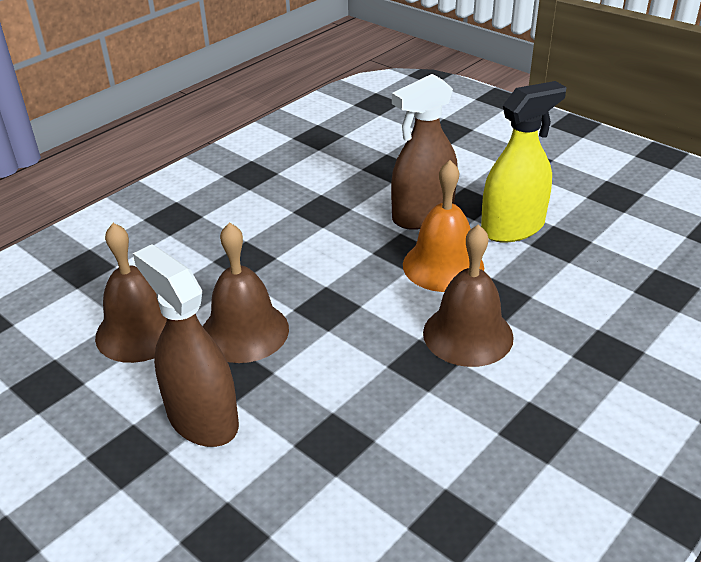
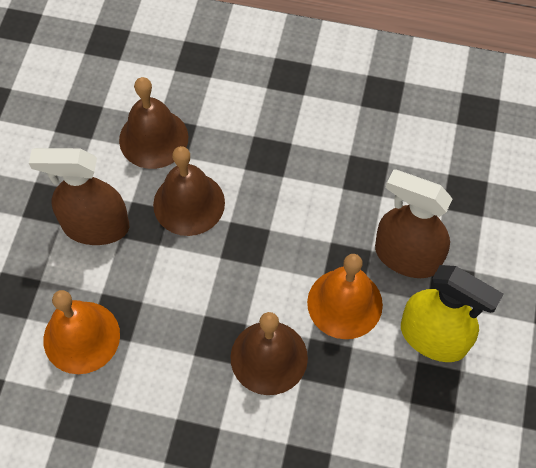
camera: 60 degrees right, 25 degrees up
brown spray bottle [133,245,239,447] -> brown spray bottle turned 105 degrees counterclockwise [29,148,129,245]
none -> orange bell [43,290,120,374]

